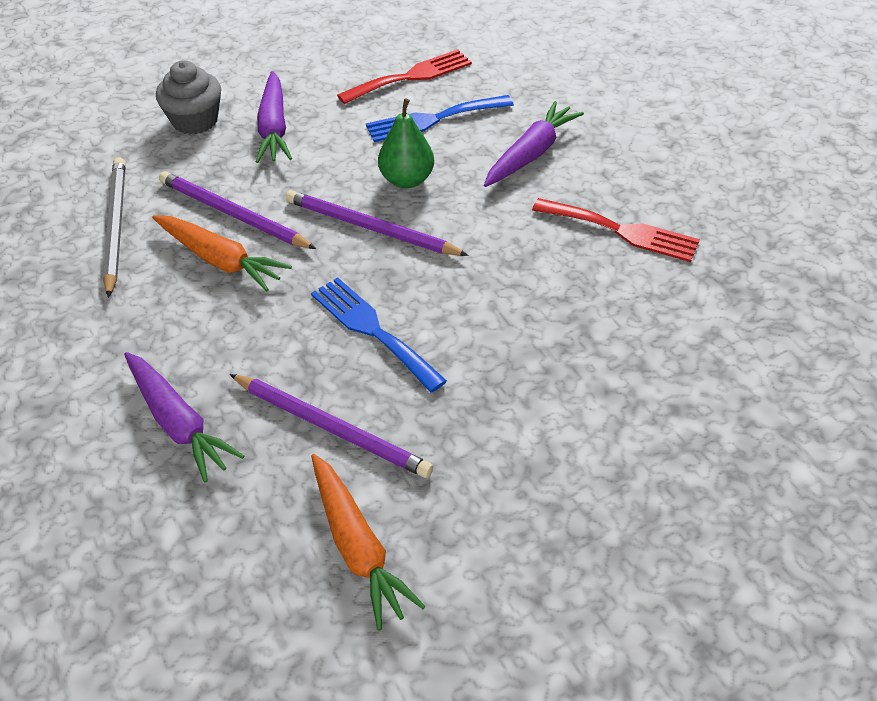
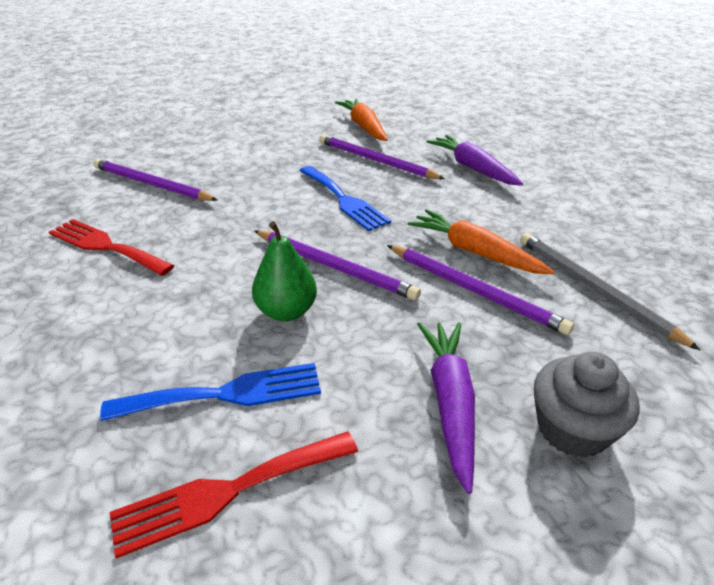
camera: 175 degrees left, 10 degrees down
grey pencil [103,157,126,298] -> grey pencil turned 150 degrees clockwise [520,233,700,350]
purple carrot [484,101,584,187] -> none
none -> purple pencil [93,159,218,201]

